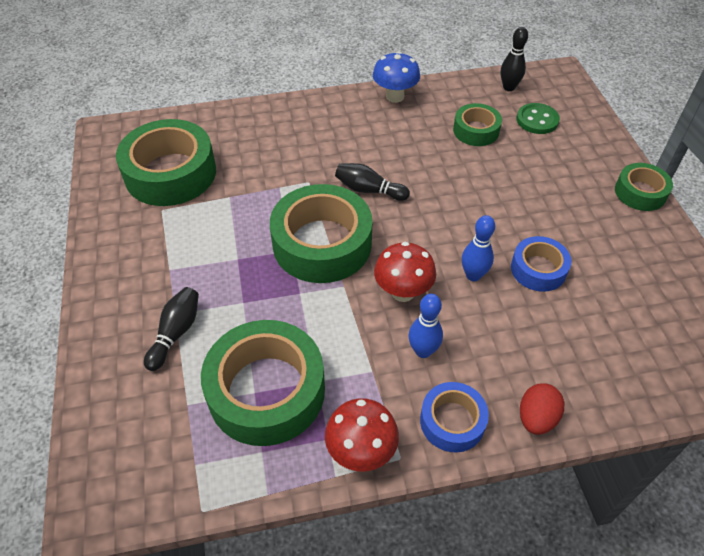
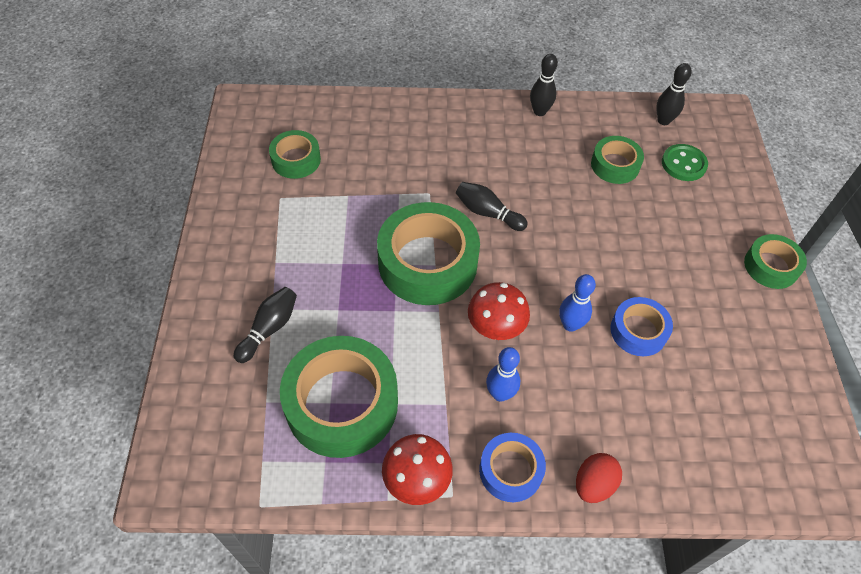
camera: 10 degrees right, 5 degrees up
green tape [116,119,216,206] -> green tape [269,130,321,179], size x0.54
blue mushroom [373,51,420,103] -> black bowling pin [530,54,558,116]

